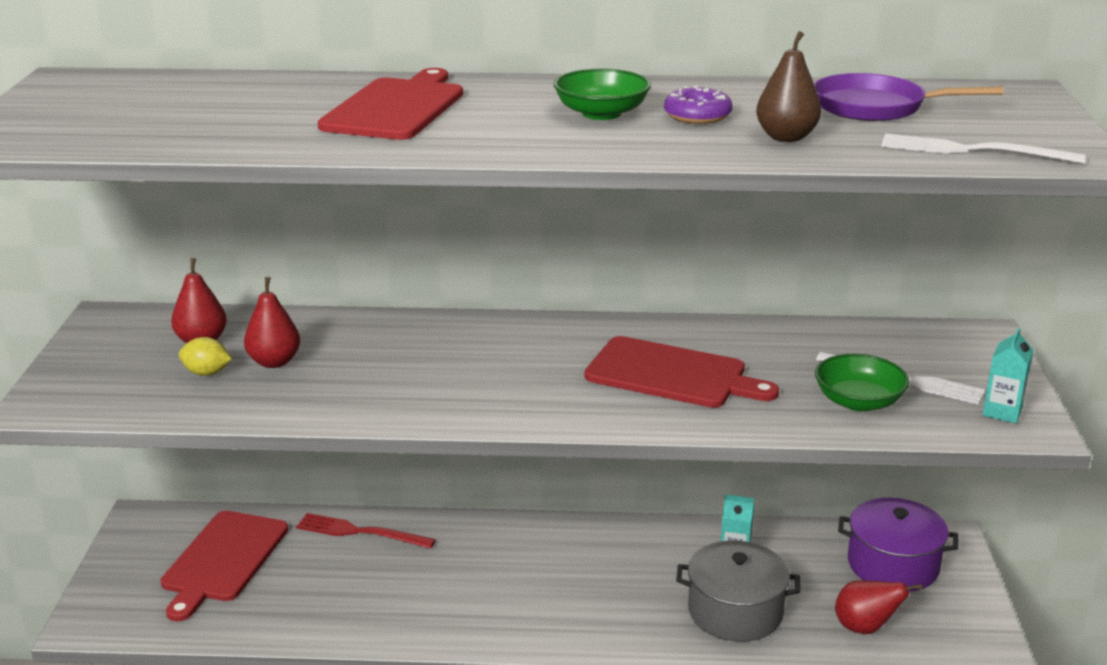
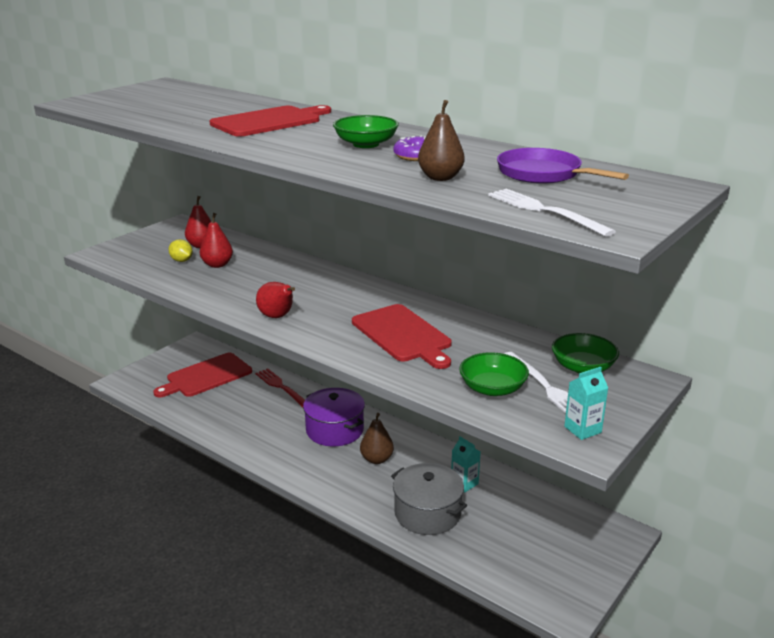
camera: 35 degrees right, 0 degrees up
red pear [835,580,923,634] -> red pear moved to [256,282,295,318]
purple pot [838,498,958,592] -> purple pot moved to [303,388,365,446]
none -> brown pear [360,413,394,464]
none -> green bowl [552,333,619,373]

